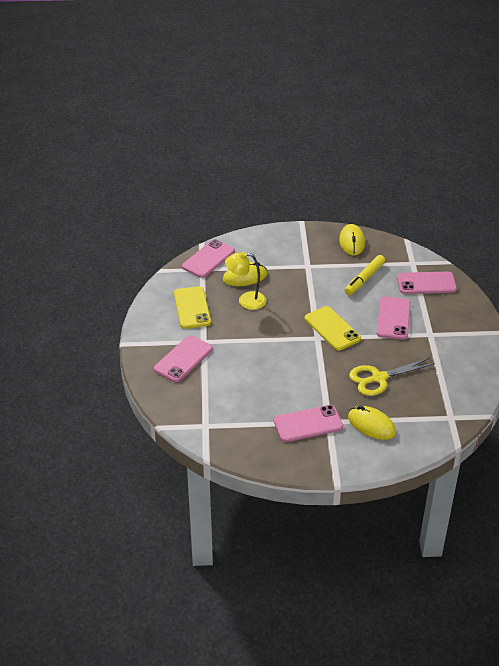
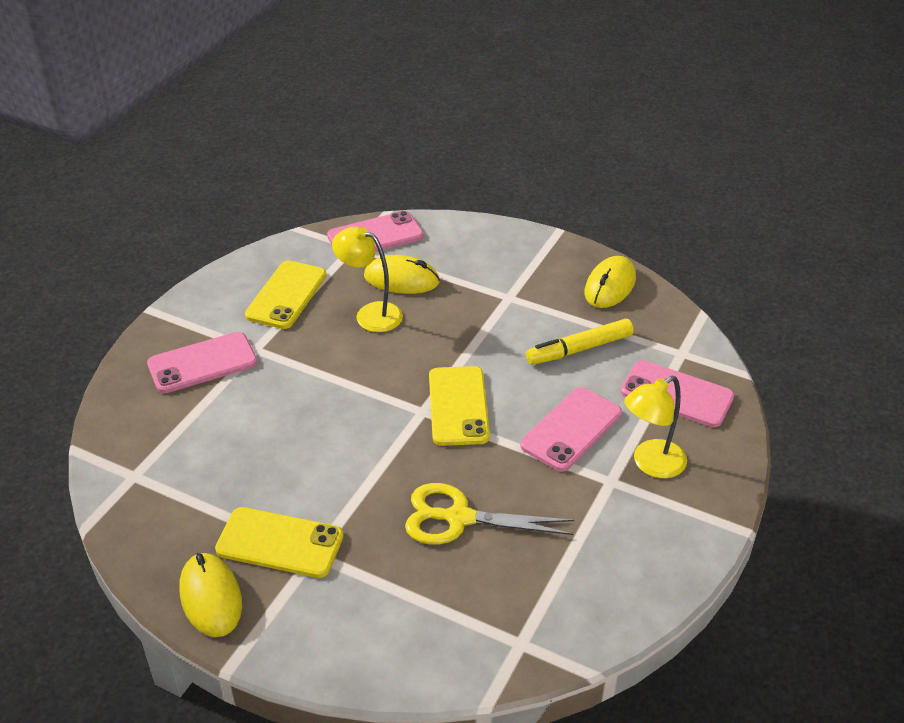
camera: 30 degrees right, 0 degrees up
pink phone [274,405,343,442] -> yellow phone [215,507,344,578]
yellow mouse [348,406,396,440] -> yellow mouse moved to [180,553,242,637]
none -> yellow lamp [624,376,687,478]

